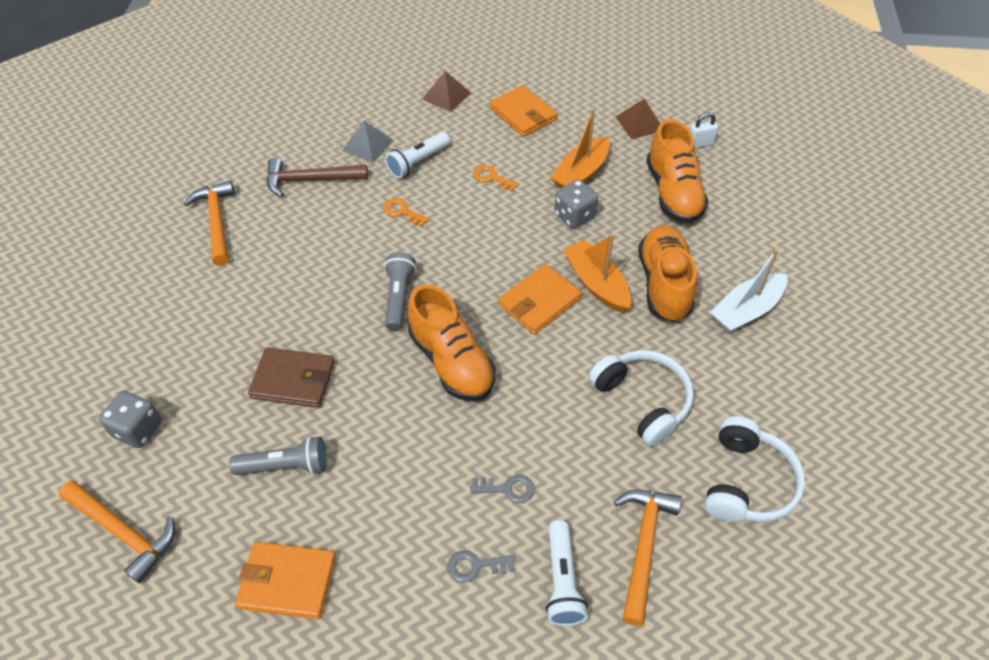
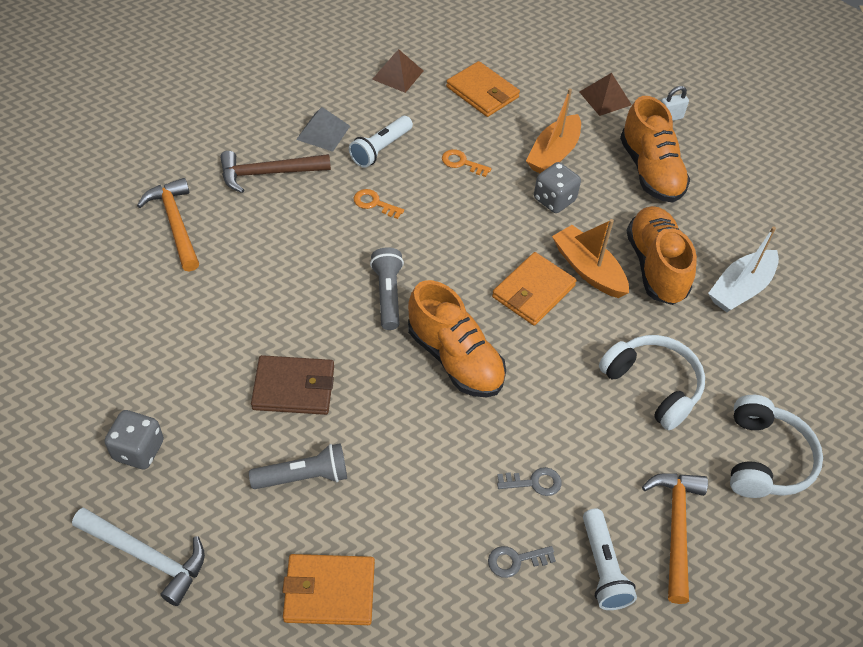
camera: 10 degrees left, 0 degrees up
orange hammer [59,480,175,583] -> white hammer [72,508,205,606]

